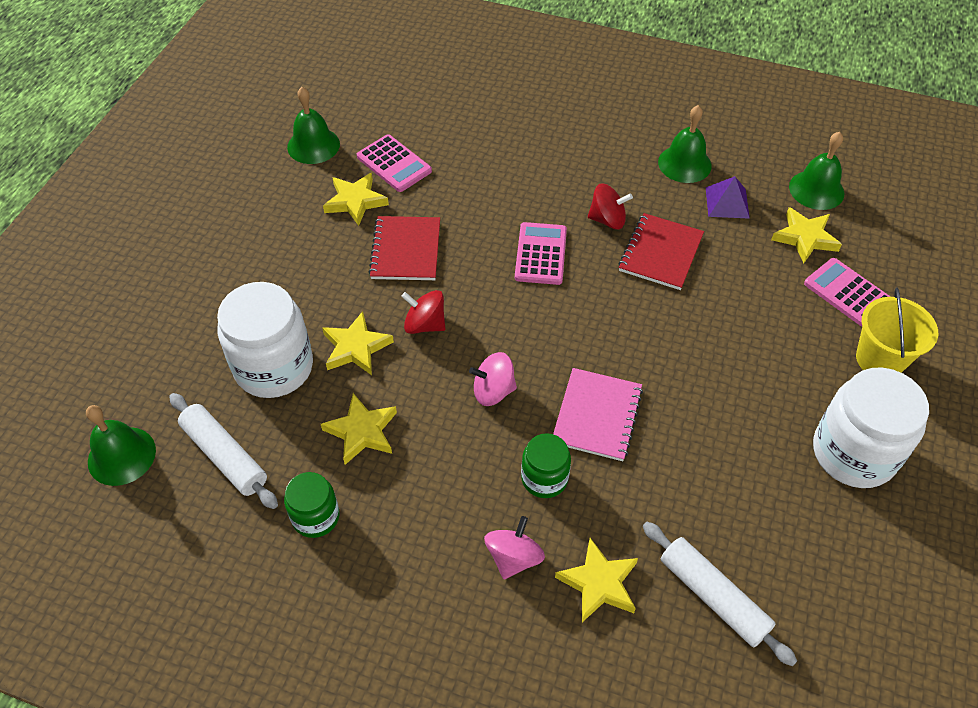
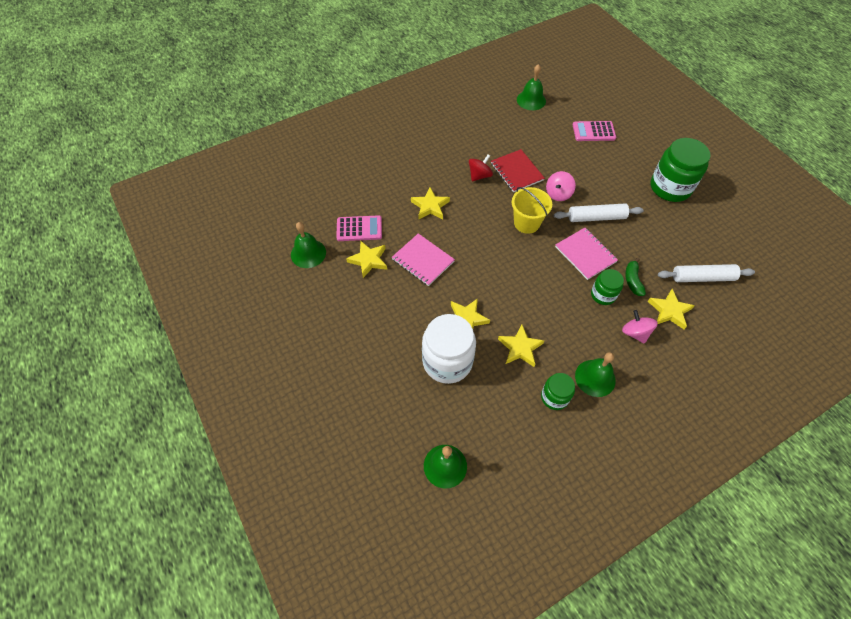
camera: 50 degrees left, 5 degrees up
white rolling pin [169,393,278,509] -> white rolling pin moved to [554,203,644,222]
red notebook [369,216,440,280] -> pink notebook [392,233,455,286]
red spinning top [401,290,445,334] -> none
pink spinning top [469,352,517,406] -> pink spinning top moved to [546,171,576,201]
pink calculator [515,222,567,285] -> none
green bell [658,105,712,183] -> green bell moved to [575,352,616,397]
purple pyramid [705,176,750,219] -> none
yellow star [771,207,842,264] -> yellow star moved to [411,187,450,220]
white jar [813,368,929,488] -> green jar [651,138,711,202]
yellow bucket [856,287,938,373] -> yellow bucket moved to [512,187,552,234]
none -> green banana [625,258,646,296]

